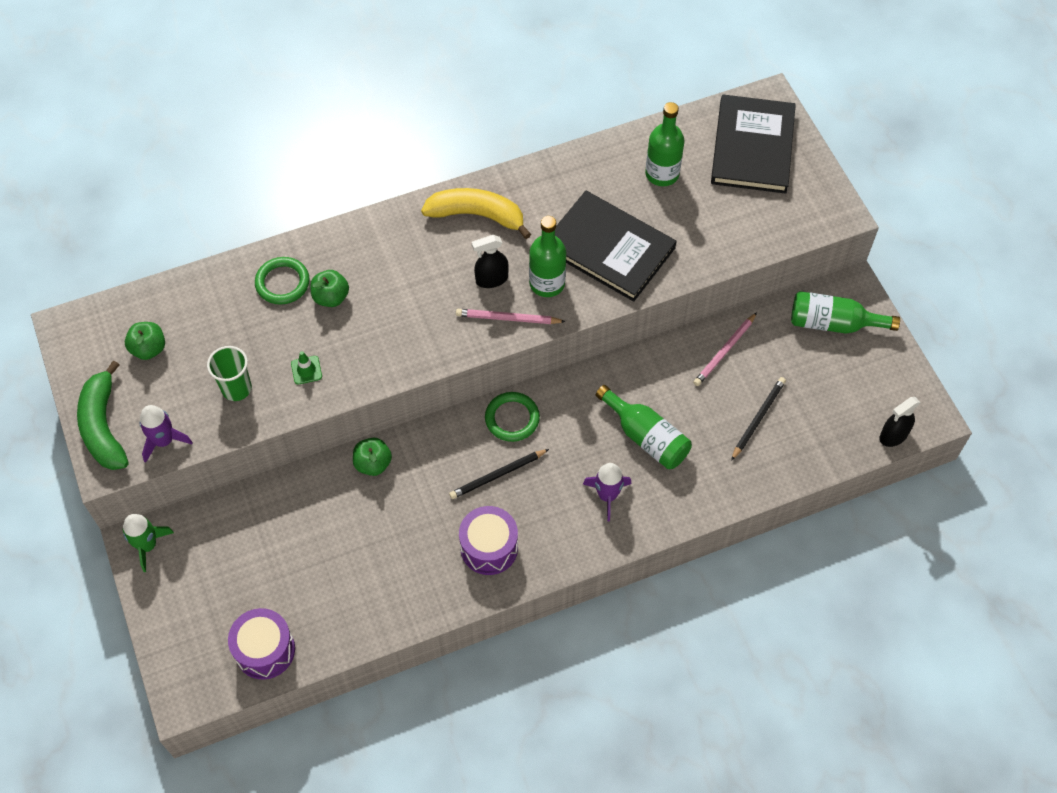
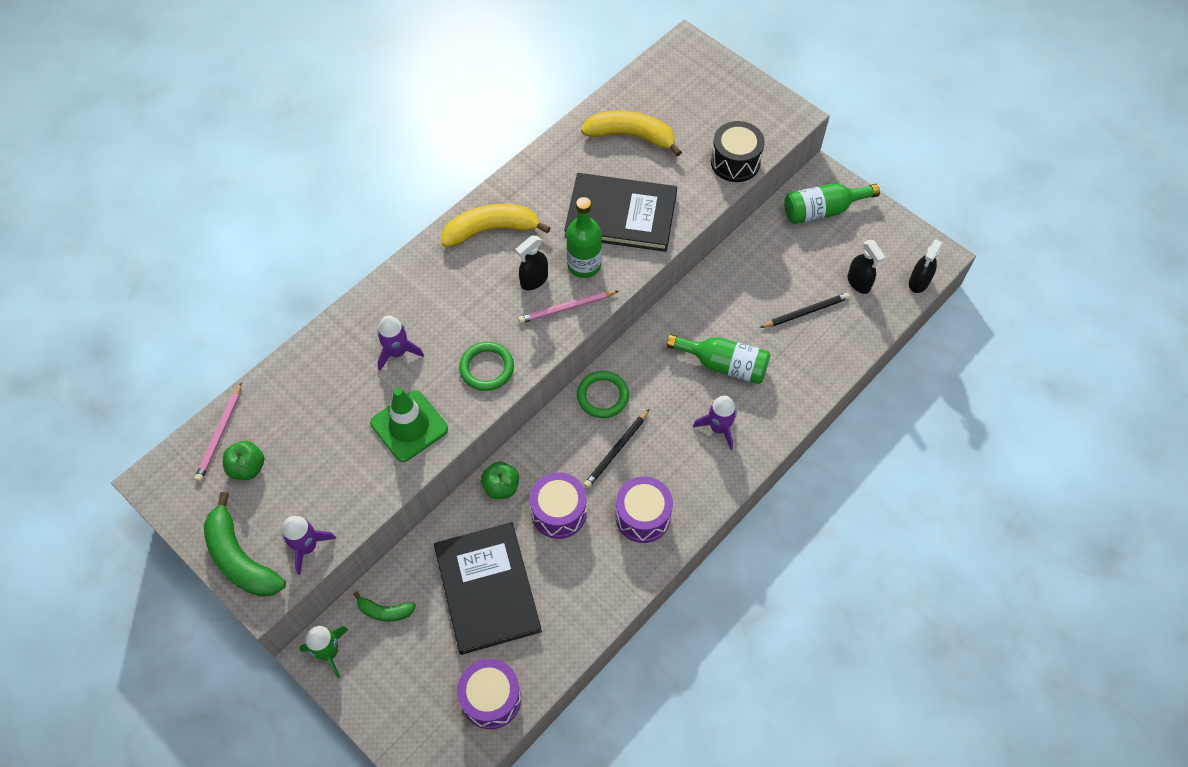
camera: 25 degrees left, 0 degrees up
green cup [207,346,252,401] -> none
green ring [255,257,309,305] -> green ring moved to [459,342,514,391]
green traffic cone [291,351,322,385] -> green traffic cone [370,387,448,462], size x2.17
green apple [310,270,349,307] -> purple rocket [377,316,424,371]
green bottle [645,102,684,186] -> yellow banana [581,111,682,157]
pink pencil [693,312,757,386] -> pink pencil moved to [195,382,242,482]
black book [711,95,796,194] -> black book moved to [434,522,542,655]
black pencil [731,377,786,461] -> black pencil turned 60 degrees clockwise [760,293,850,328]
none -> green banana [353,592,416,622]
none -> purple drum [530,472,587,539]
none -> black drum [711,121,765,182]
none -> black spray bottle [848,240,886,294]

